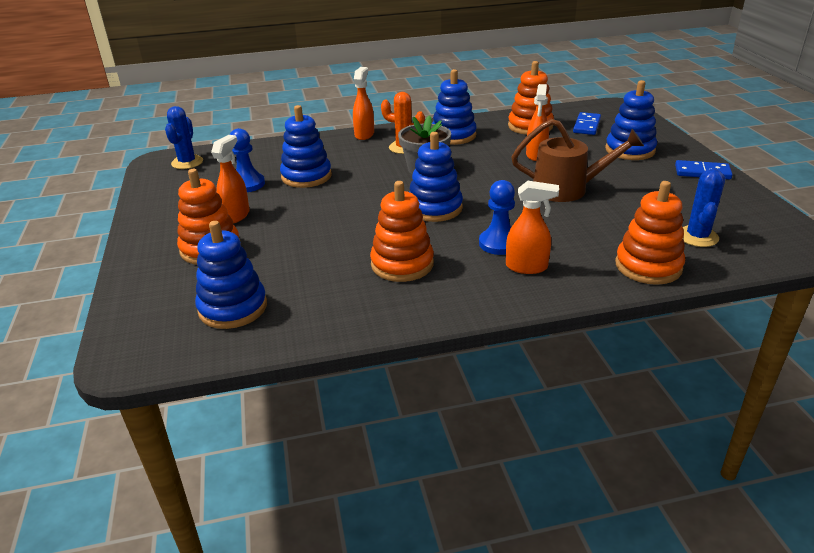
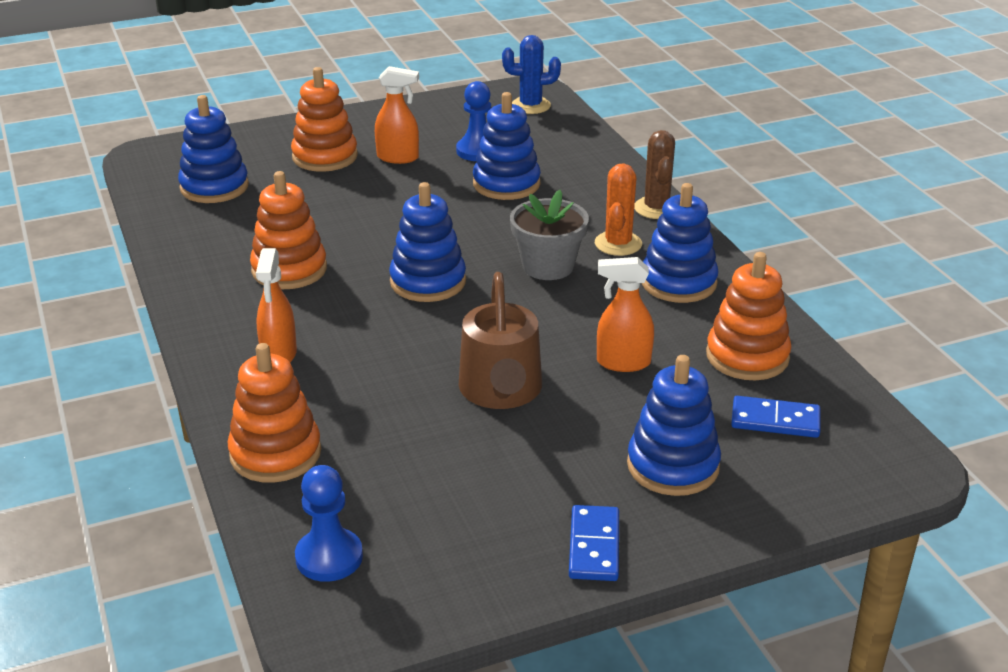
camera: 80 degrees right, 0 degrees up
orange spray bottle [353,67,374,140] -> brown cactus [634,130,675,219]
blue pawn [479,180,515,255] -> blue pawn moved to [295,465,363,582]
blue cactus [683,169,725,247] -> none

